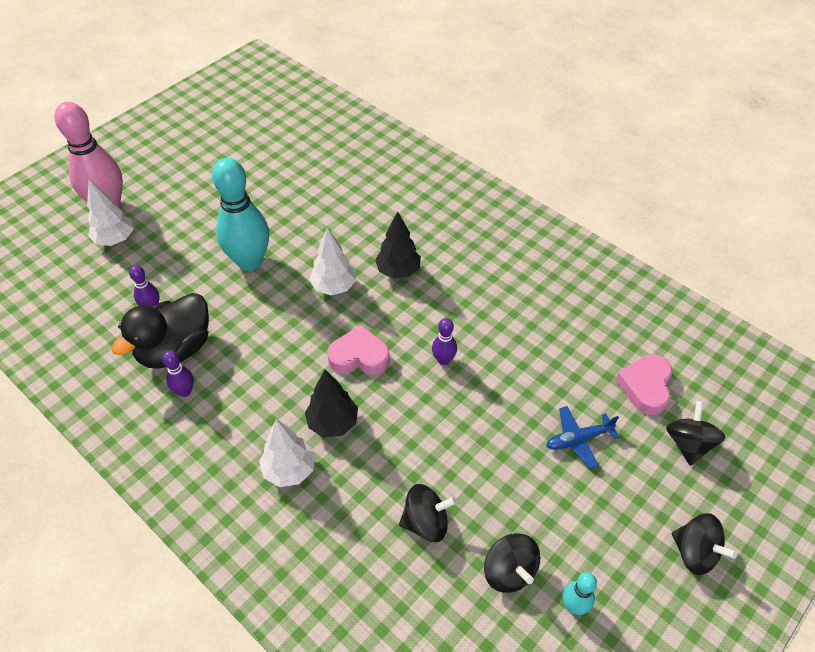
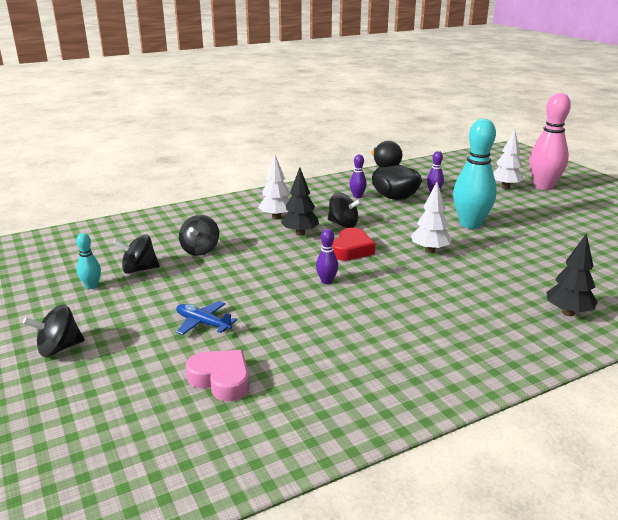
camera: 110 degrees right, 25 degrees down
pink heart [327,325,390,375] -> red heart [332,228,376,261]
black tree [375,211,421,278] -> black tree moved to [546,233,598,316]
blue plane [546,406,619,469] -> blue plane turned 60 degrees counterclockwise [176,301,237,335]
black spinning top [666,401,726,466] -> black spinning top moved to [328,193,362,228]

